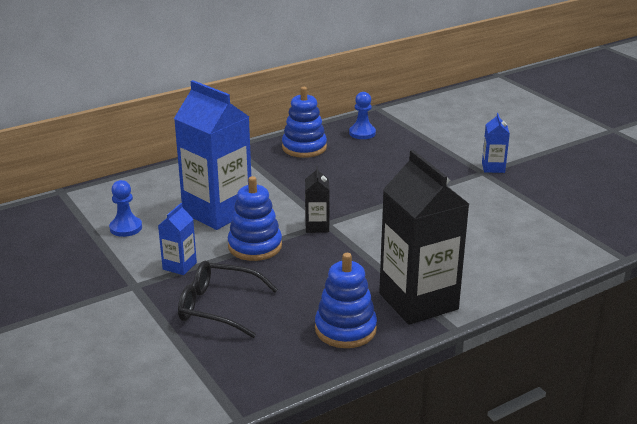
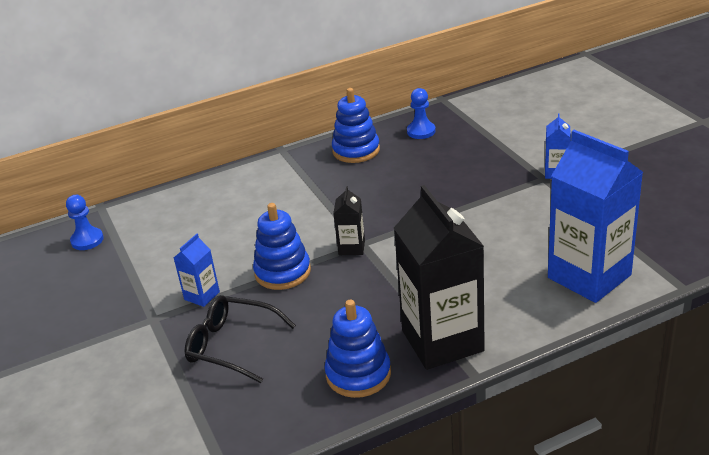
camera: 10 degrees right, 5 degrees up
blue pawn [109,180,142,237] -> blue pawn moved to [66,195,104,250]
blue carton [174,80,251,230] -> blue carton moved to [548,130,643,303]

